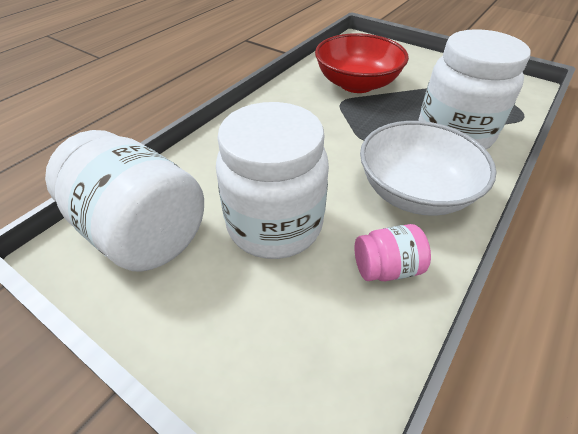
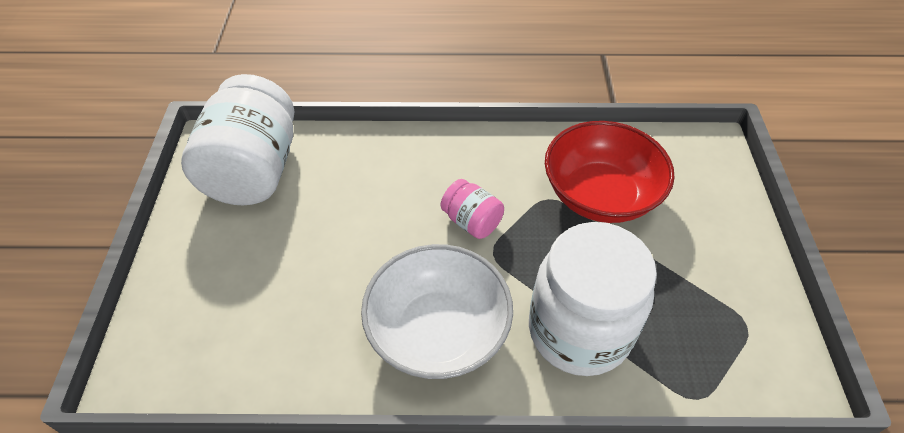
camera: 55 degrees right, 5 degrees up
white jar [216,102,329,259] -> none
pink jar [355,224,431,281] -> pink jar moved to [441,179,504,239]

